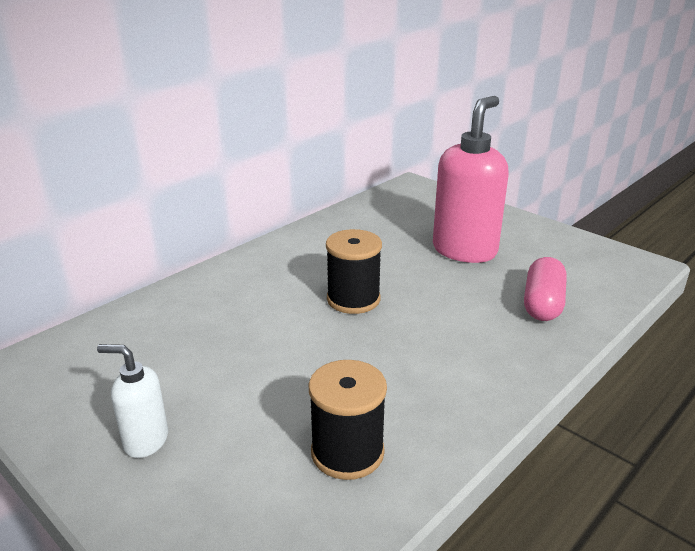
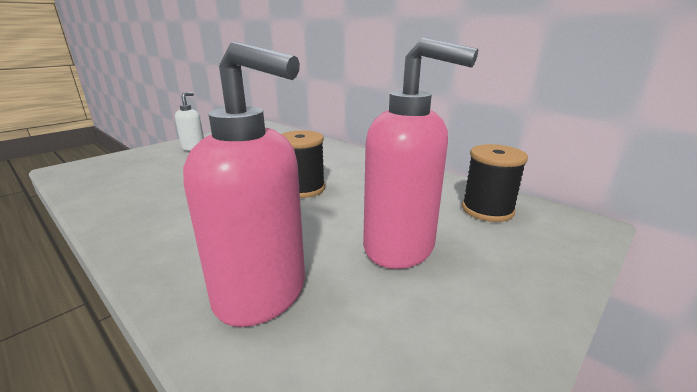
camera: 90 degrees right, 5 degrees down
black spool [309,360,387,480] -> black spool moved to [462,144,528,222]
pink capsule [524,257,567,321] -> pink soap dispenser [183,41,305,327]

